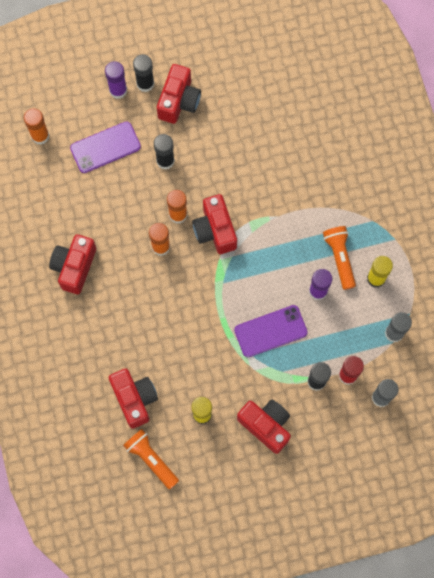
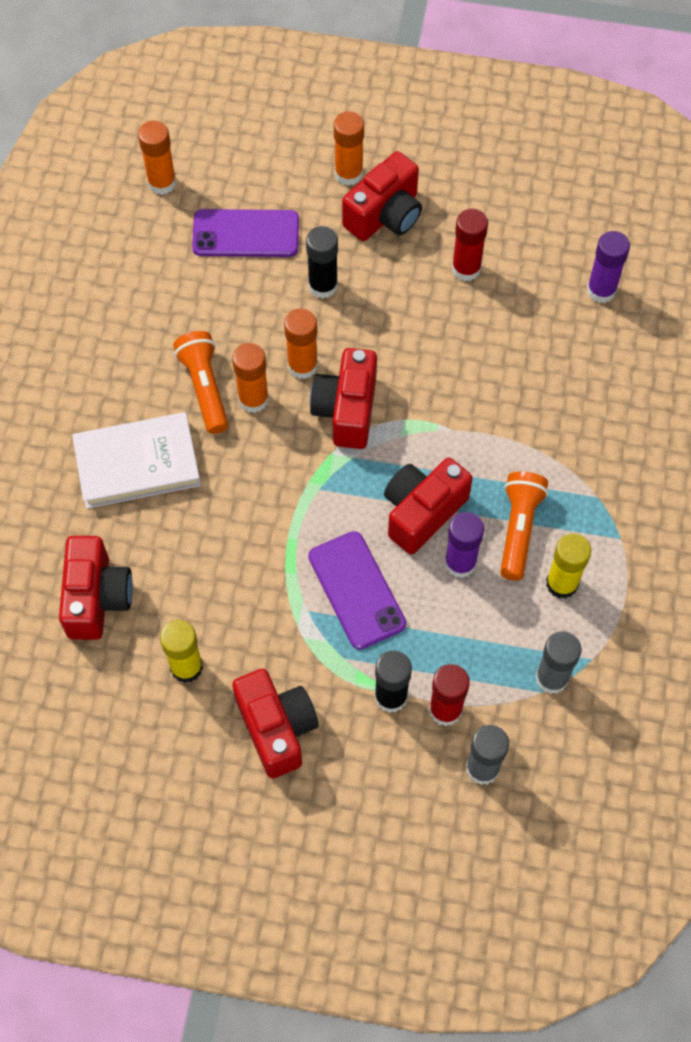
camera: 25 degrees right, 10 degrees down
red camera [49,234,96,294] -> red camera moved to [384,457,473,555]
purple glue stick [105,61,127,99] -> purple glue stick moved to [587,231,630,303]
orange flashlight [123,429,179,489] -> orange flashlight moved to [173,331,228,434]
black glue stick [133,54,154,92] -> orange glue stick [334,111,364,186]
purple phone [234,305,308,357] -> purple phone turned 60 degrees clockwise [309,531,406,650]
none -> white book [72,412,201,509]
none -> red glue stick [452,209,488,281]

